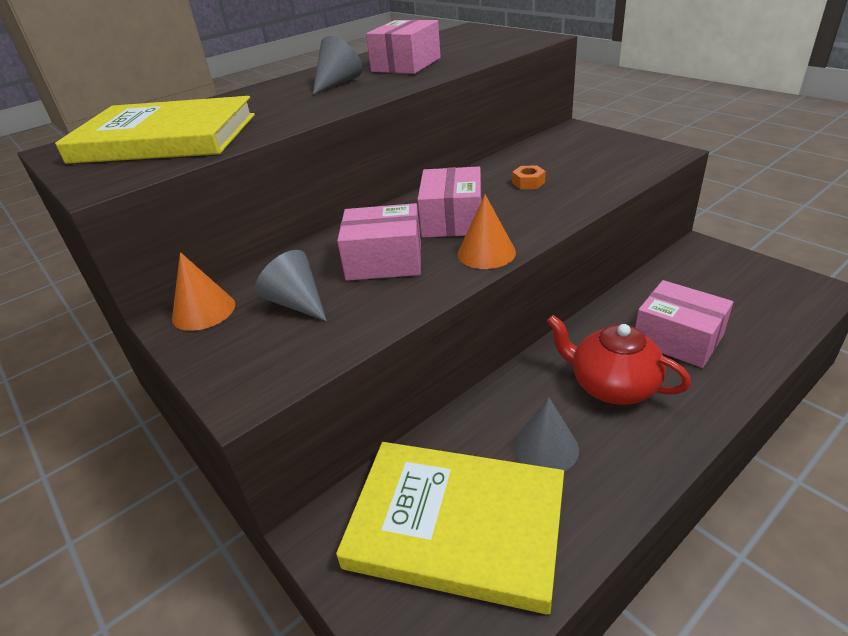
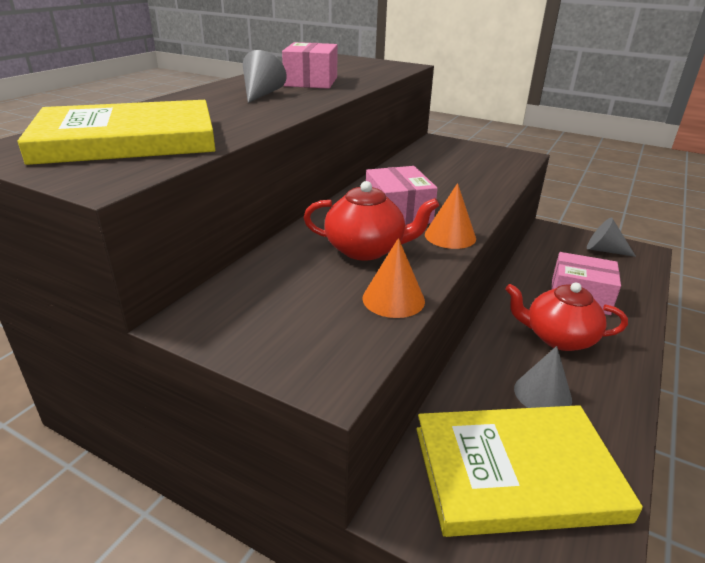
camera: 25 degrees left, 5 degrees down
orange cone [172,252,235,331] -> orange cone moved to [362,238,425,318]
grey cone [255,250,327,321] -> grey cone moved to [587,217,636,257]
pink box [337,203,421,281] -> red teapot [303,181,439,261]
orange nut [512,165,546,189] -> none

